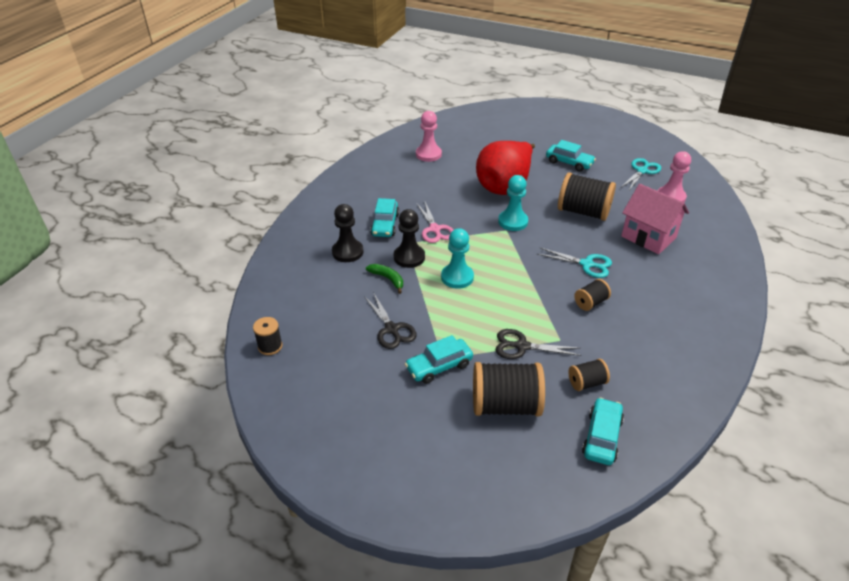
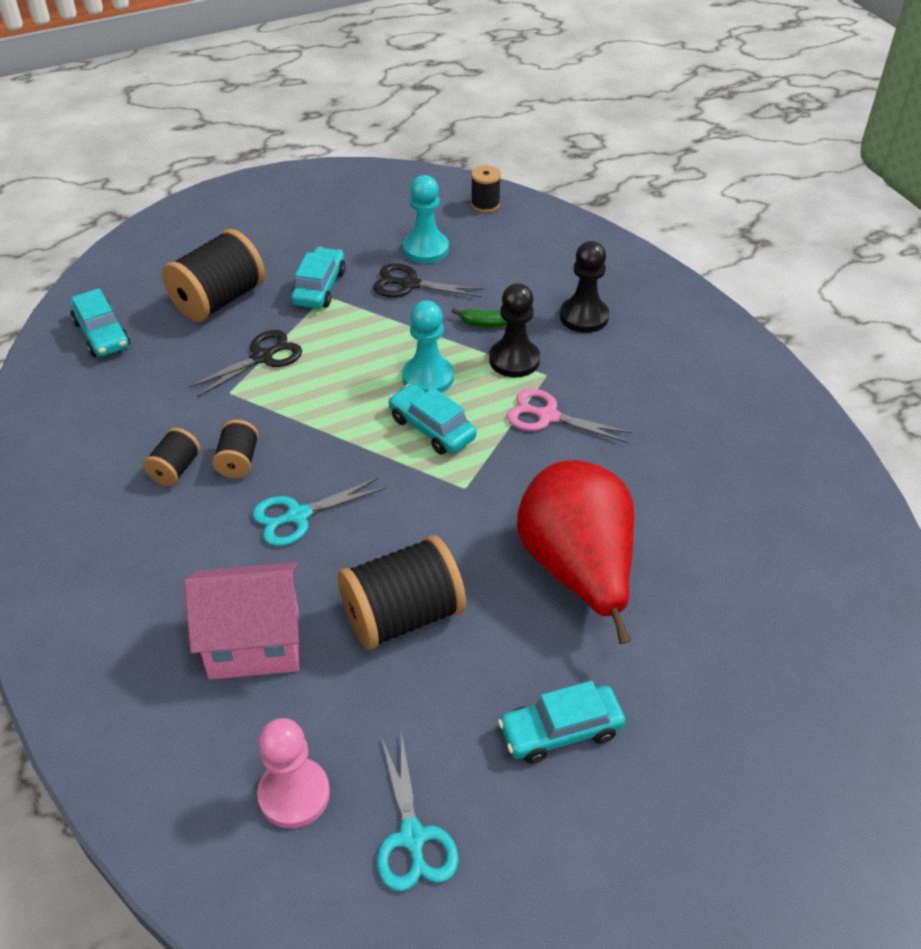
camera: 130 degrees right, 5 degrees up
turquoise car [370,198,399,237] -> turquoise car moved to [388,384,477,454]
pink pawn [416,111,442,162] -> none
turquoise pawn [498,175,528,231] -> turquoise pawn moved to [403,175,449,263]
black spool [568,359,610,391] -> black spool moved to [143,428,201,486]

